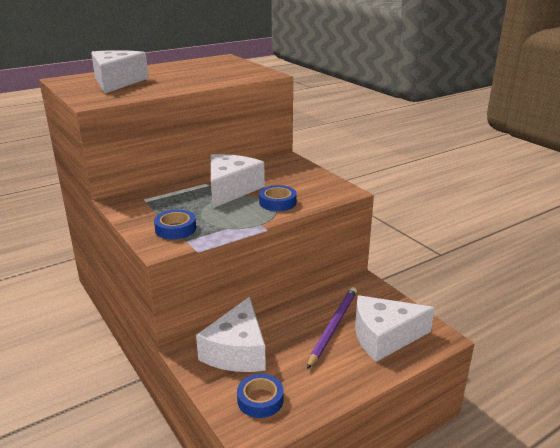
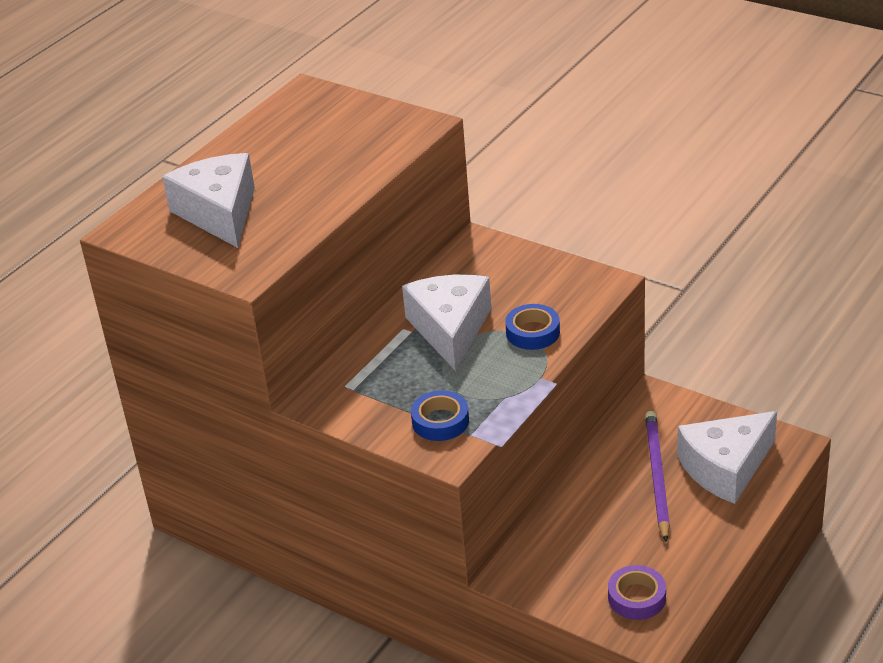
camera: 20 degrees left, 10 degrees up
white cheese [196,297,266,372] -> none
blue tape [237,374,284,418] -> purple tape [608,565,666,620]

